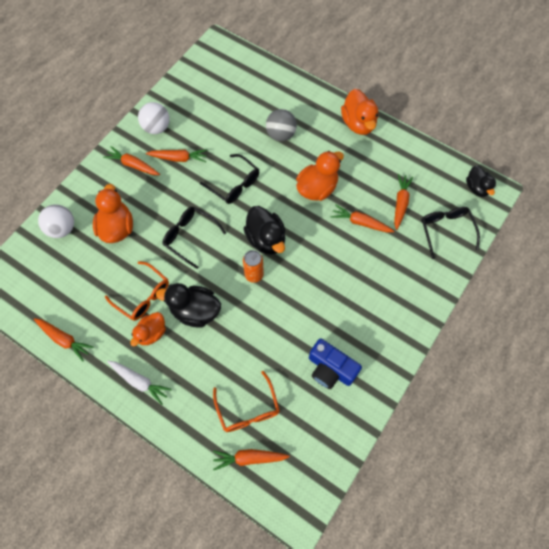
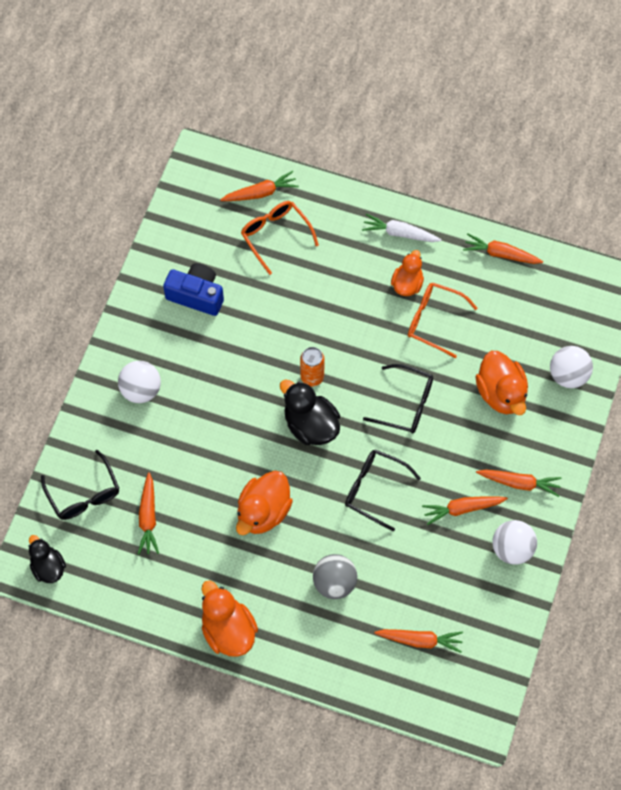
camera: 165 degrees right, 0 degrees up
black duck [156,283,221,328] -> none
orange carrot [331,204,394,232] -> orange carrot moved to [374,629,463,653]
none -> white ball [118,361,161,403]

